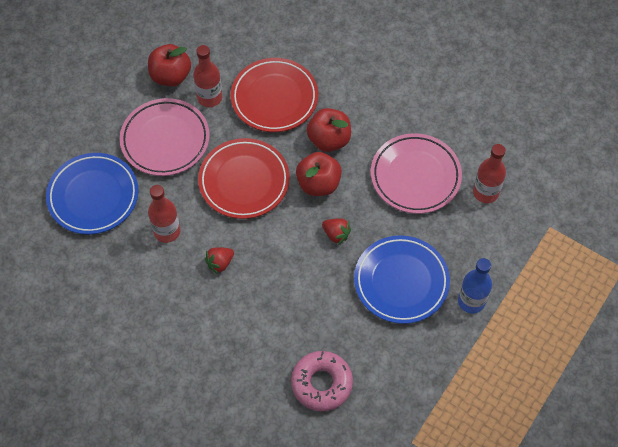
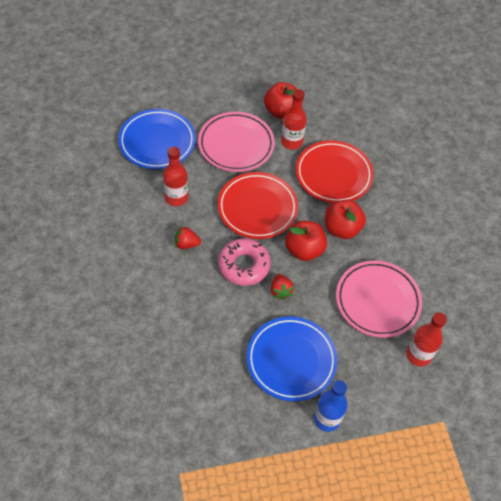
camera: 40 degrees right, 5 degrees down
pink donut [291,351,353,411] -> pink donut moved to [218,238,271,286]

